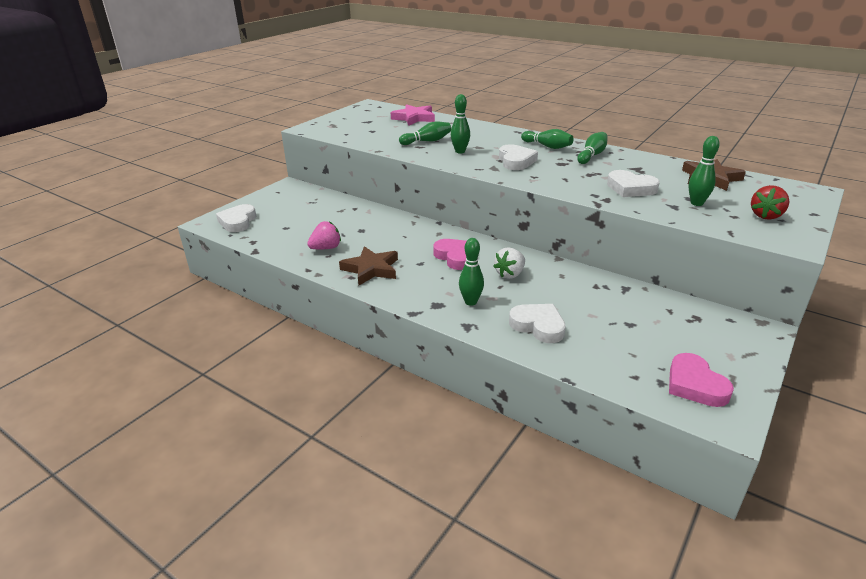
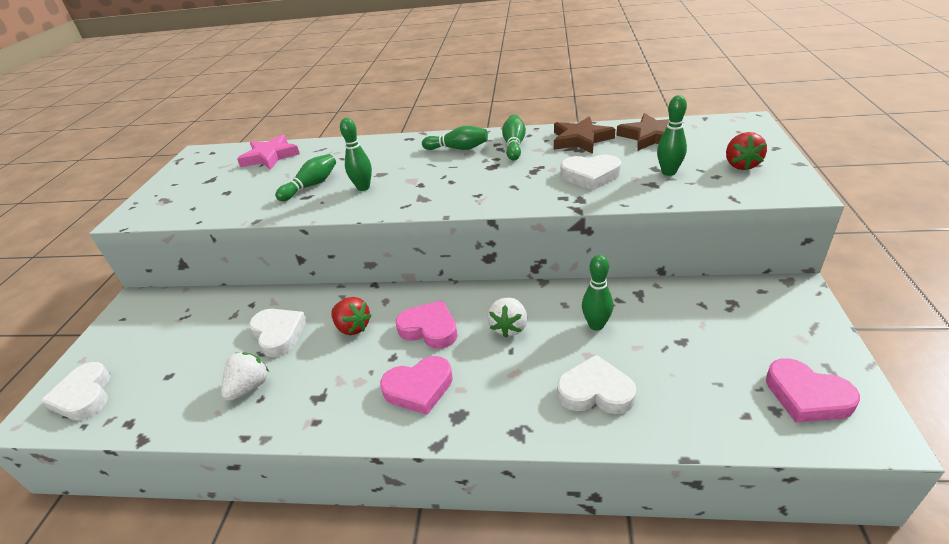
camera: 25 degrees left, 5 degrees up
pink strawberry [307,221,341,249] -> white strawberry [221,352,269,401]
brown star [339,246,398,285] -> brown star moved to [554,116,615,154]
green bowling pin [459,238,484,306] -> green bowling pin moved to [582,255,613,331]
white heart [499,144,538,170] -> white heart moved to [249,309,307,357]
none -> red strawberry [331,297,372,335]
none -> pink heart [380,356,453,415]

